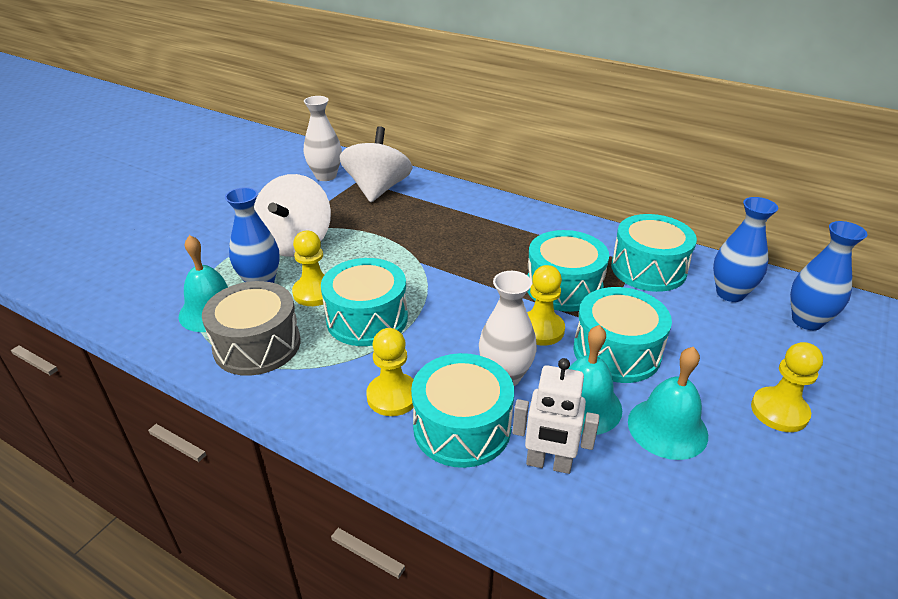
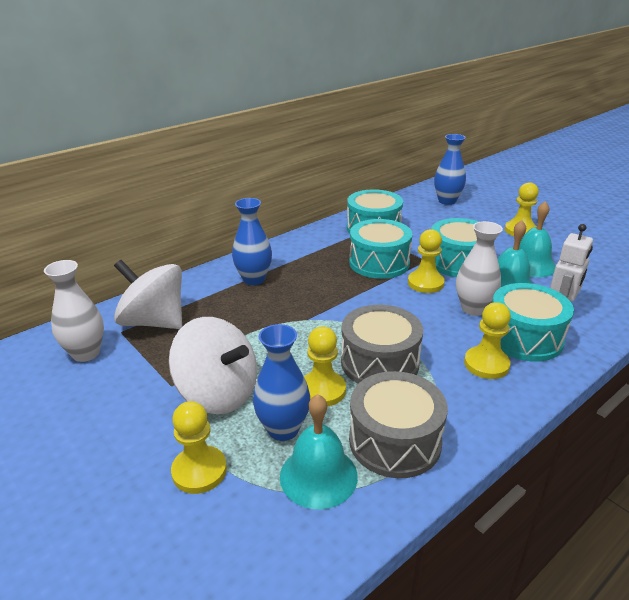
camera: 70 degrees left, 5 degrees down
turquoise drum [321,258,408,346] -> grey drum [341,305,423,383]
blue vase [713,197,778,302] -> blue vase moved to [232,198,272,285]
none -> yellow pawn [171,401,227,494]

